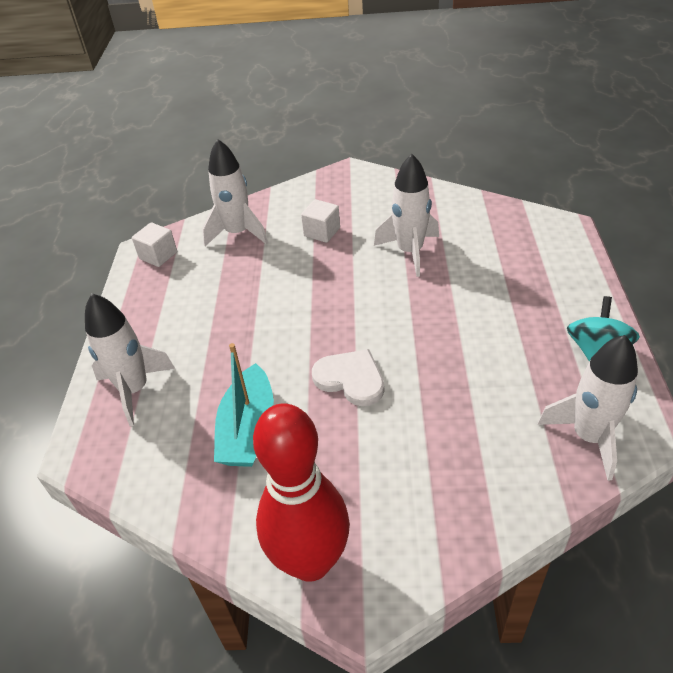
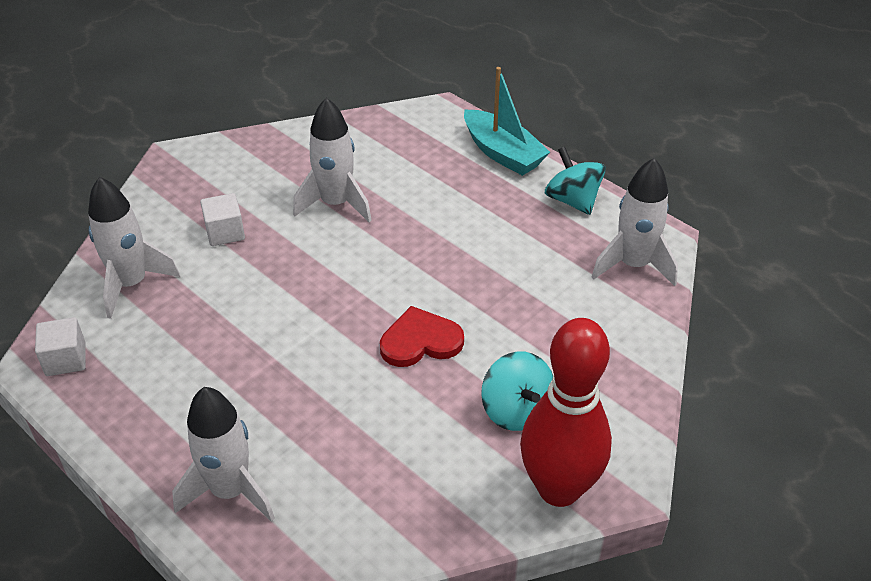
camera: 50 degrees left, 0 degrees up
turquoise boat [214,343,274,467] -> turquoise boat moved to [464,67,550,176]
white heart [312,349,384,406] -> red heart [380,306,464,367]
none -> turquoise spinning top [481,351,553,431]

